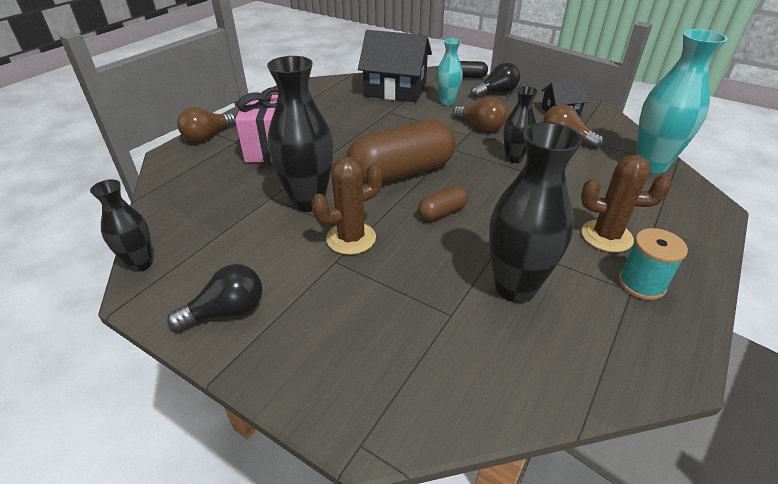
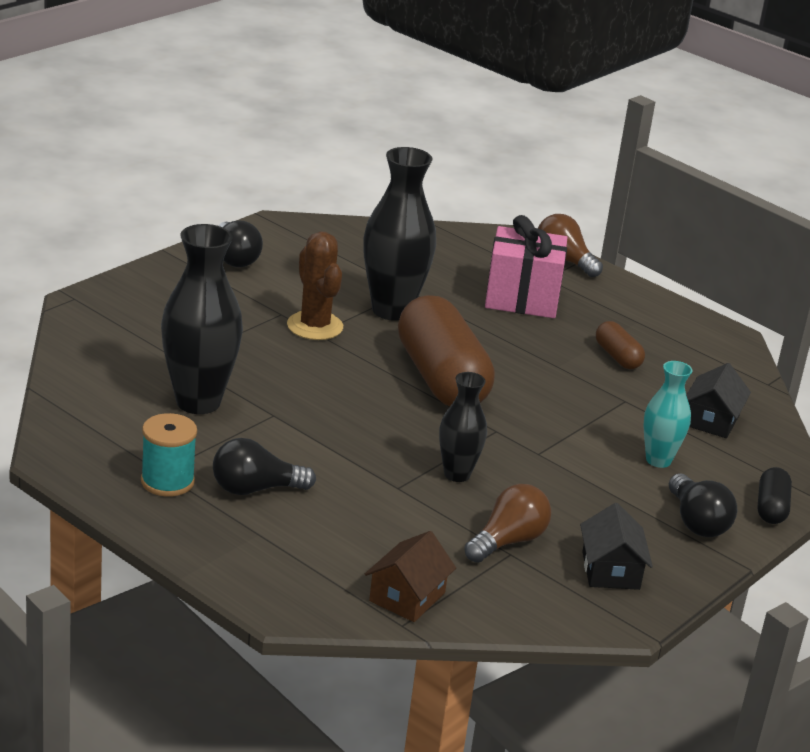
camera: 95 degrees right, 10 degrees down
black vase [90,180,153,272] -> none
black house [358,30,432,102] -> black house [686,363,751,438], size x0.53
brown capsule [418,186,468,221] -> brown capsule moved to [596,321,645,369]
brown light bulb [453,98,507,131] -> none
brown cactus [581,155,672,252] -> black light bulb [213,438,316,495]
turquoise vase [636,29,728,174] -> brown house [365,531,456,622]

